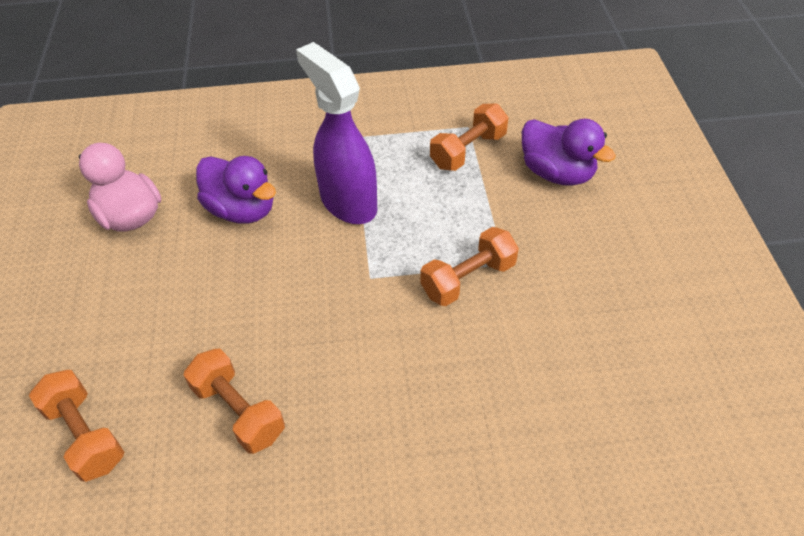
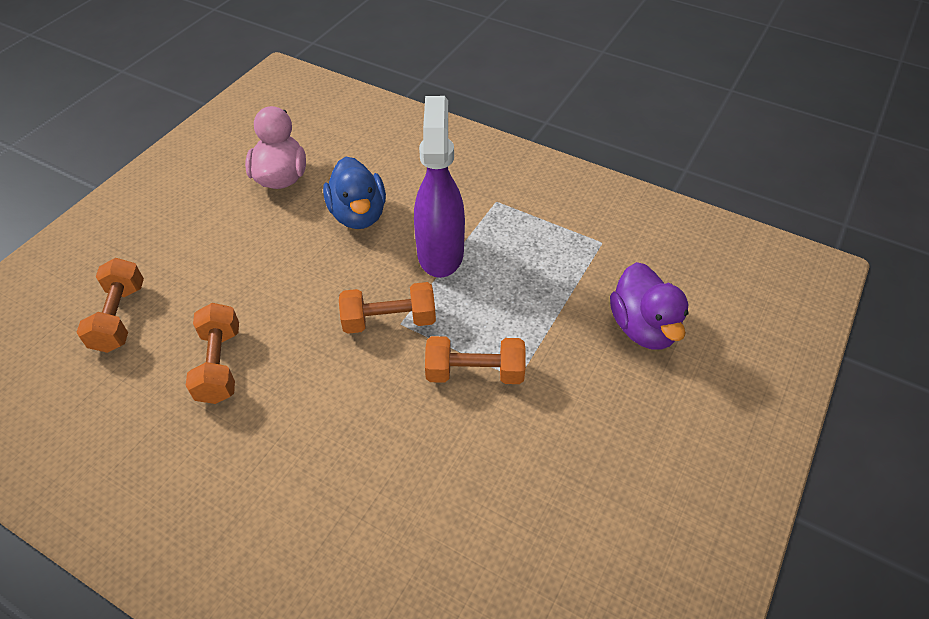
camera: 35 degrees right, 0 degrees up
purple duck [196,156,276,224] -> blue duck [323,157,386,229]
orange dumbbell [430,104,509,171] -> orange dumbbell moved to [339,282,436,334]

